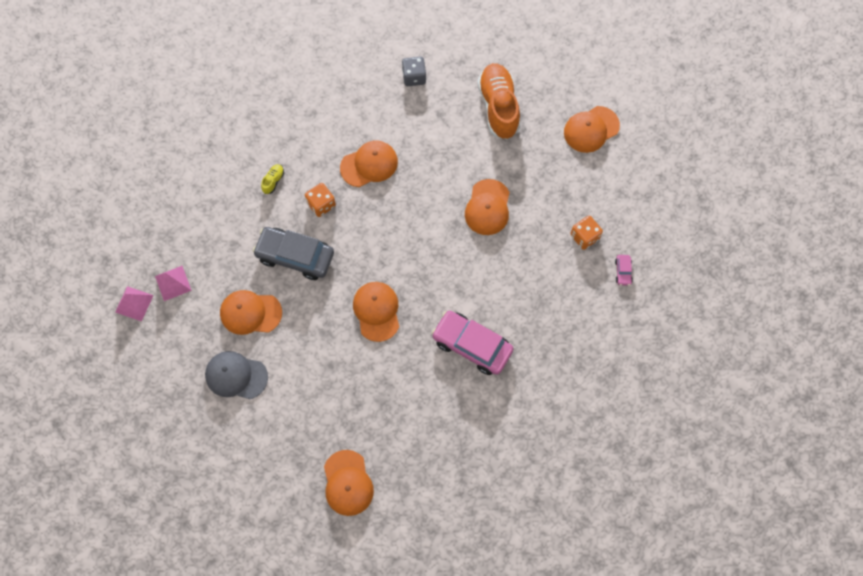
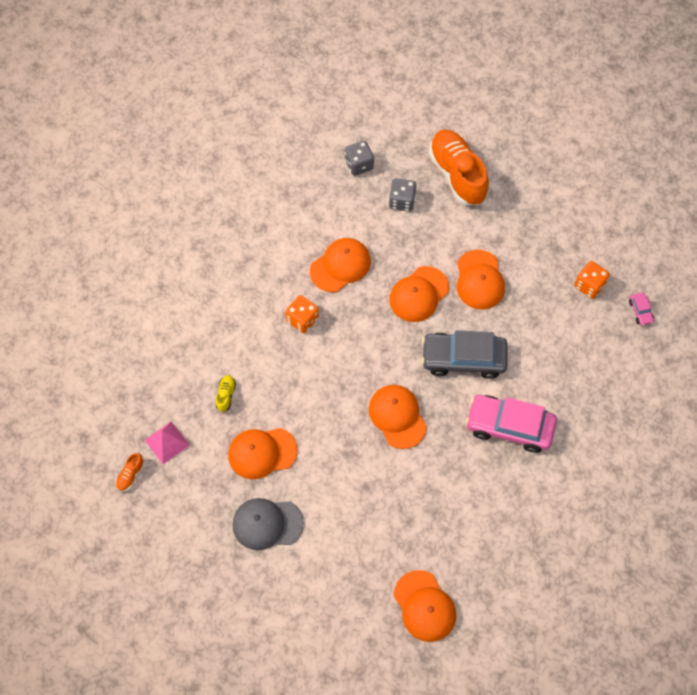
camera: 15 degrees left, 5 degrees down
pink pyramid [115,286,154,322] -> orange shoe [116,453,144,491]
grey car [253,227,334,280] -> grey car moved to [421,330,508,379]
yellow shoe [261,164,284,194] -> yellow shoe moved to [216,375,236,412]
orange cap [564,106,620,153] -> orange cap moved to [389,266,449,322]
none -> grey dice [389,178,417,211]

